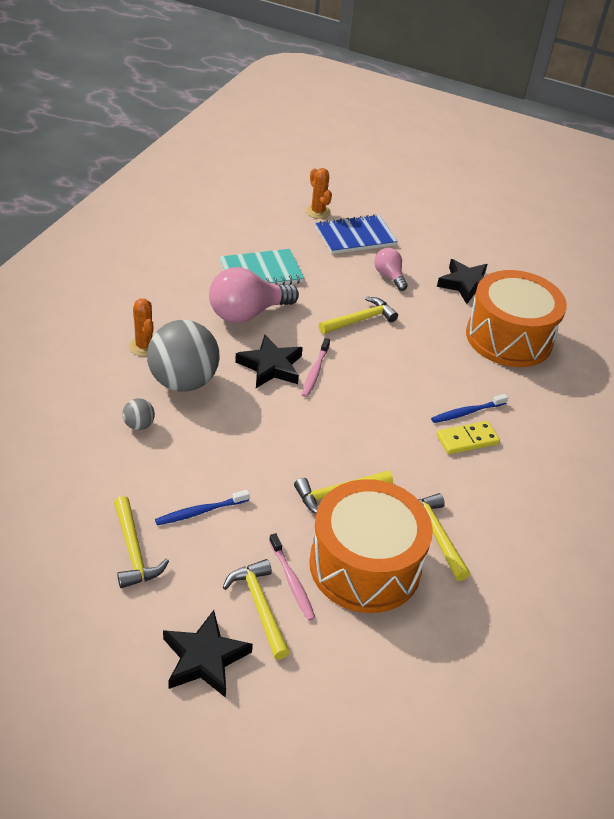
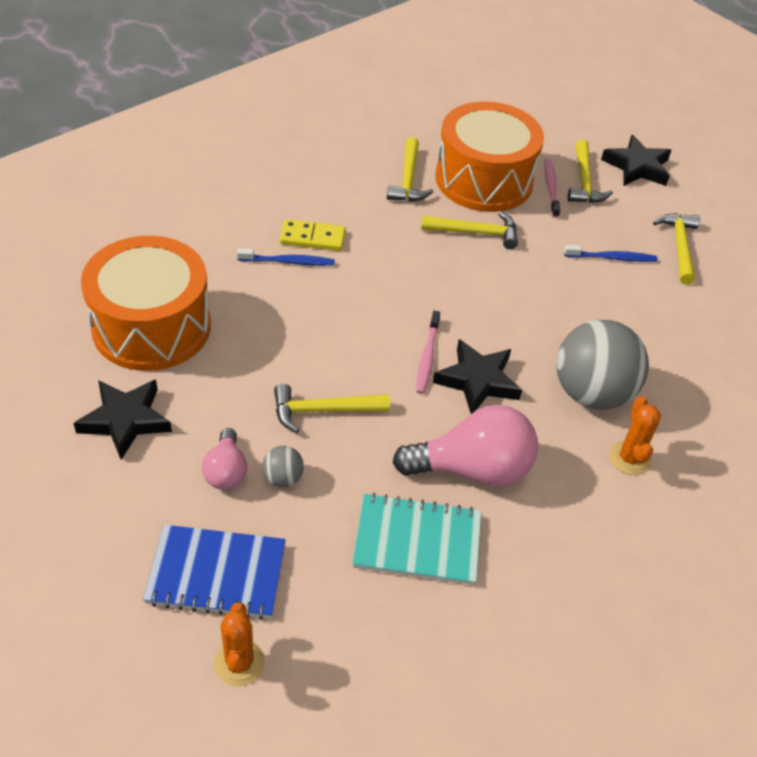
camera: 155 degrees left, 5 degrees up
grey ball [122,398,155,430] -> grey ball moved to [262,446,304,487]
pink toothbrush [302,338,330,397] -> pink toothbrush turned 150 degrees clockwise [416,311,440,394]

